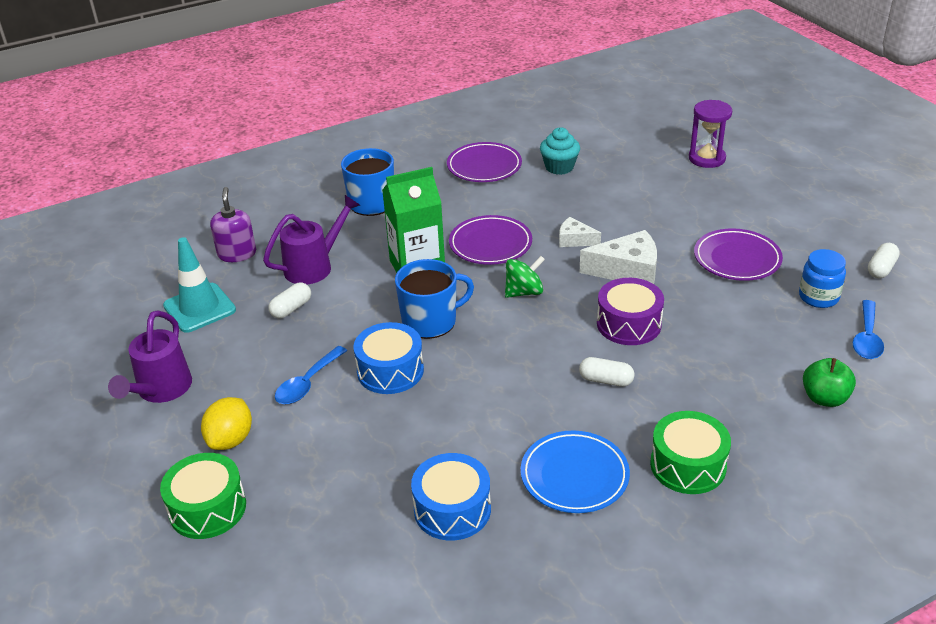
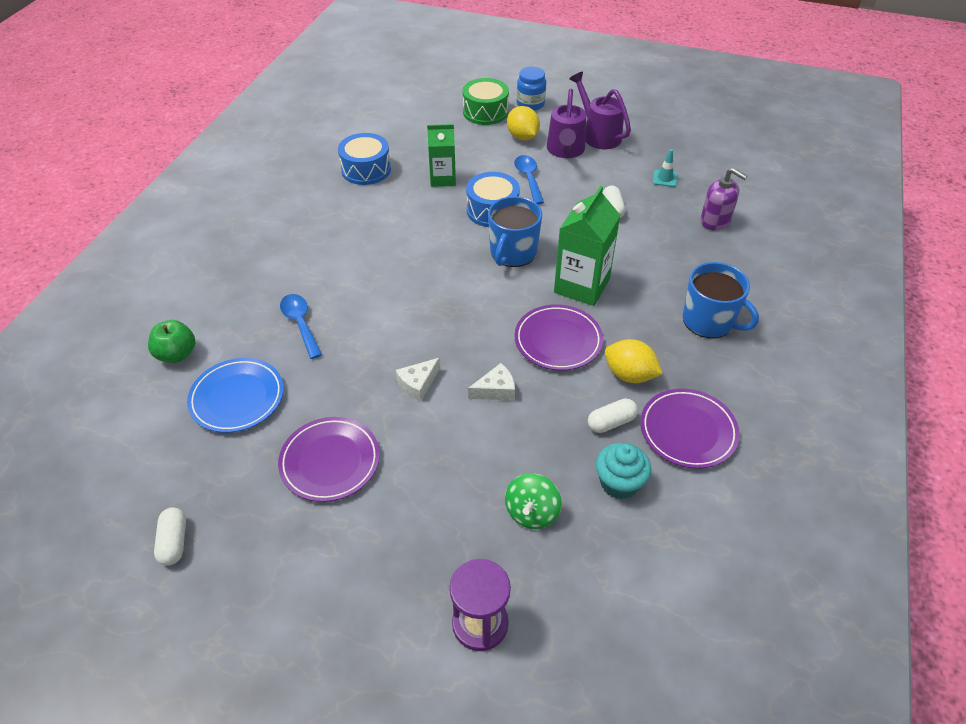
camera: 135 degrees right, 10 degrees up
turquoise traffic cone [163,237,236,333] -> turquoise traffic cone [653,149,678,187], size x0.49
purple watering can [263,195,360,284] -> purple watering can moved to [547,88,586,158]
green spinning top [505,256,545,298] -> green spinning top moved to [505,473,562,529]
blue plate [521,430,630,513] -> blue plate moved to [187,358,284,433]
white cheese [579,230,657,284] -> white cheese [396,358,440,401], size x0.57
white capsule [579,357,634,387] -> white capsule moved to [588,399,638,433]
purple drum [597,278,664,345] -> none
green drum [650,411,731,494] -> none
blue jar [799,249,846,308] -> blue jar moved to [517,67,546,111]
blue spoon [852,300,884,359] -> blue spoon moved to [280,294,322,359]
none -> green carton [427,124,456,187]
none -> yellow lemon [605,339,663,383]

